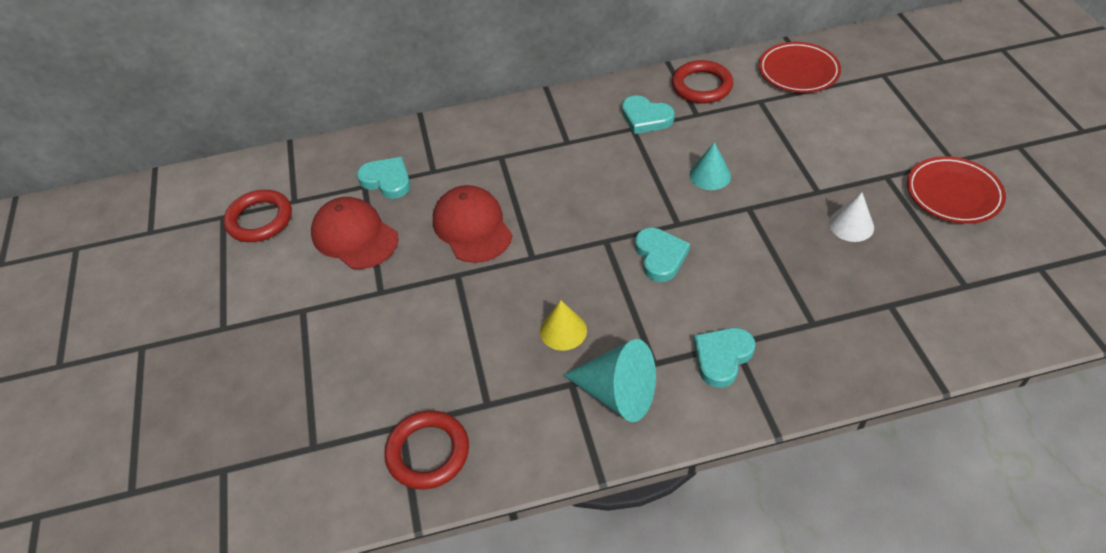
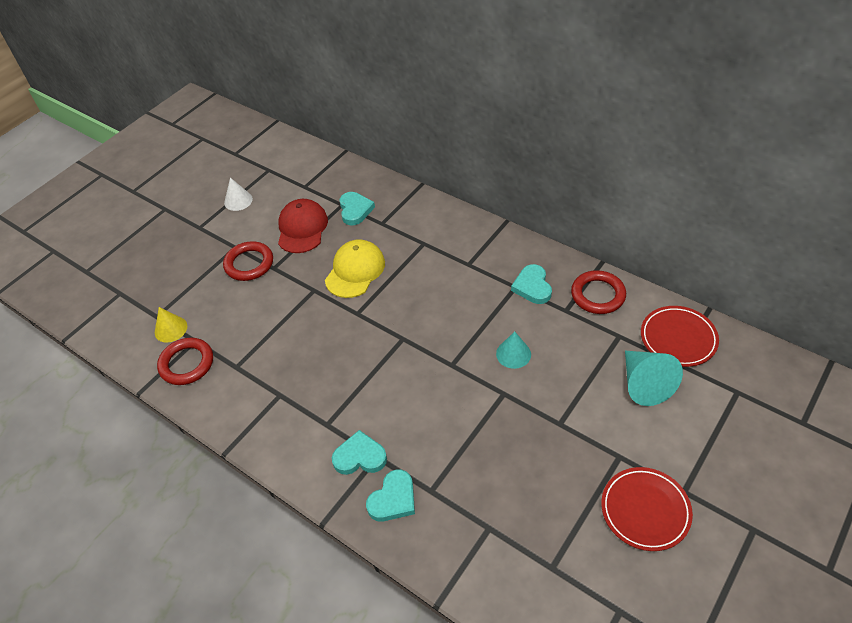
camera: 50 degrees right, 0 degrees up
red ring [223,190,292,242] -> red ring moved to [223,241,273,281]
red cap [433,185,513,263] -> yellow cap [325,239,385,298]
yellow cone [540,300,587,351] -> yellow cone moved to [155,307,187,343]
turquoise cone [563,339,656,422] -> turquoise cone moved to [625,351,683,406]
turquoise heart [635,228,690,282] -> turquoise heart moved to [366,469,415,521]
white cone [829,192,874,242] -> white cone moved to [224,177,253,211]

